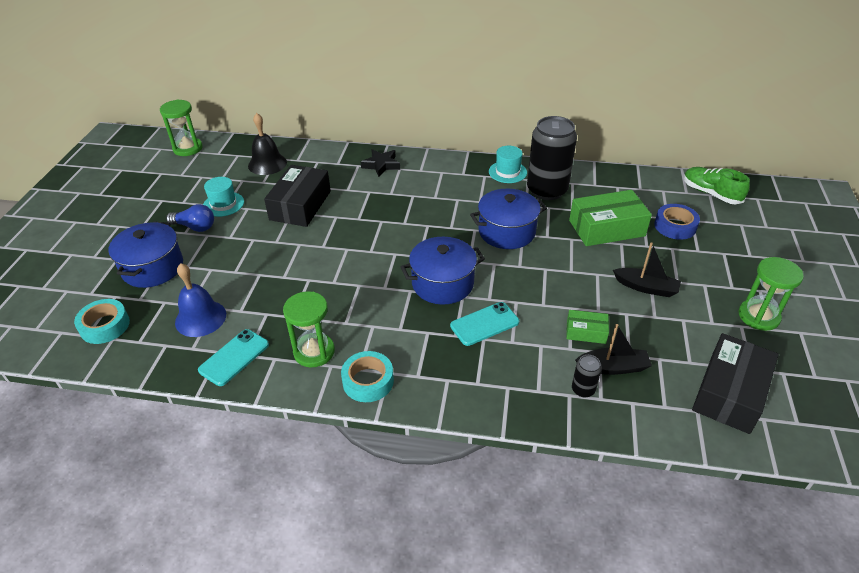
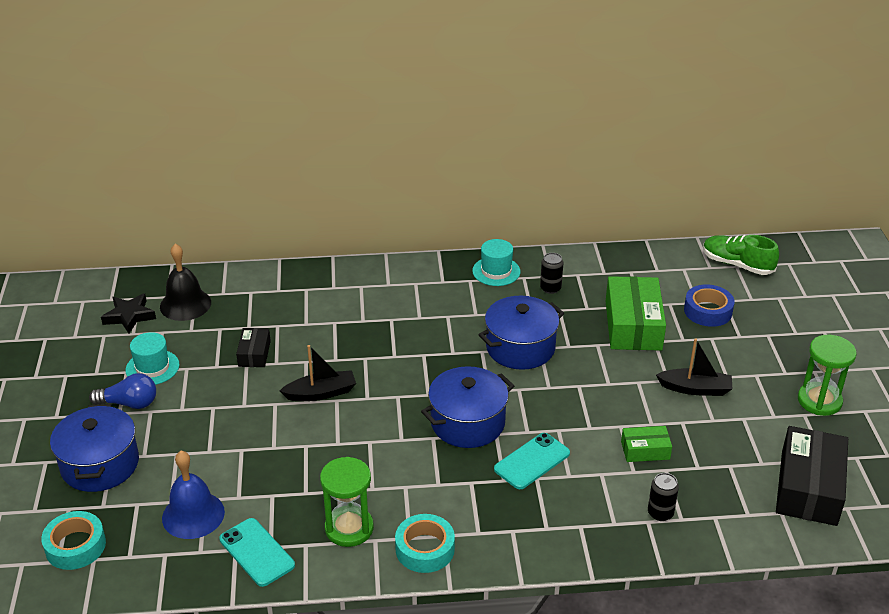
camera: 15 degrees left, 5 degrees down
green hourglass [160,100,203,156] -> none
turquoise phone [198,329,269,386] -> turquoise phone turned 60 degrees counterclockwise [219,518,295,587]
black box [264,165,331,227] -> black box [236,328,271,367], size x0.51
black star [361,149,400,177] -> black star moved to [101,293,156,333]
black can [527,116,577,200] -> black can [540,253,563,294], size x0.42
green box [569,190,652,246] -> green box turned 60 degrees counterclockwise [606,276,666,351]
black boat [575,324,652,375] -> black boat moved to [280,345,356,401]

